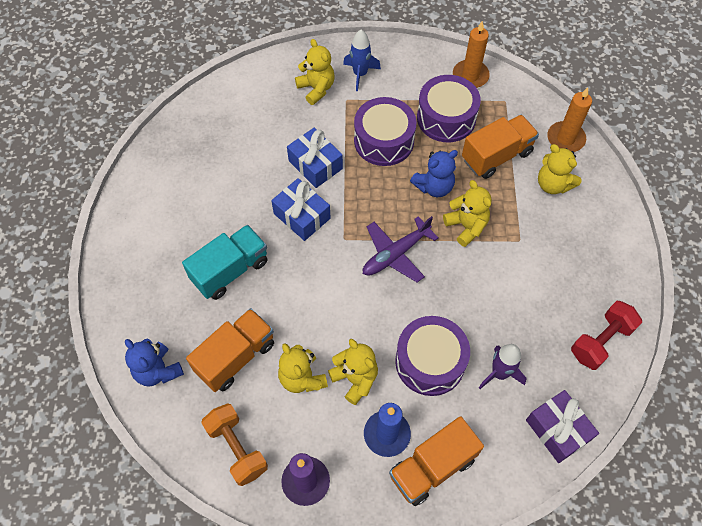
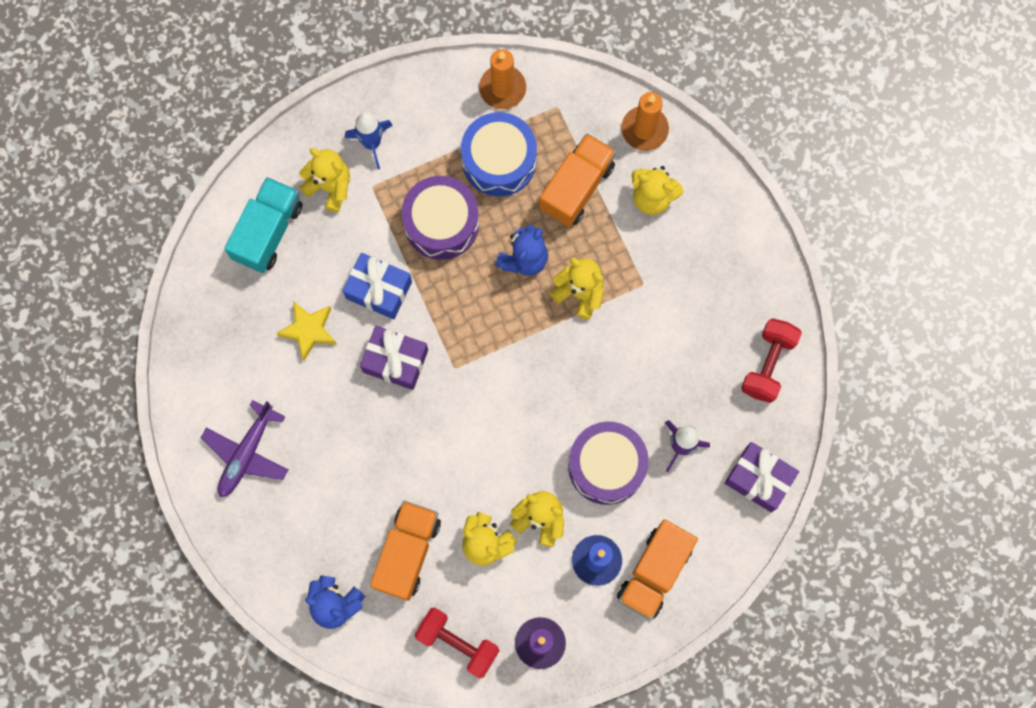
camera: 25 degrees left, 15 degrees up
turquoise truck [182,225,267,300] -> turquoise truck moved to [224,177,302,273]
orange dumbbell [201,403,268,486] -> red dumbbell [415,608,499,678]
blue gift [271,178,331,241] -> purple gift [360,326,428,390]
purple plane [363,216,438,282] -> purple plane moved to [201,400,288,497]
purple drum [417,75,481,142] -> blue drum [461,112,537,197]
none -> yellow star [276,301,337,361]

